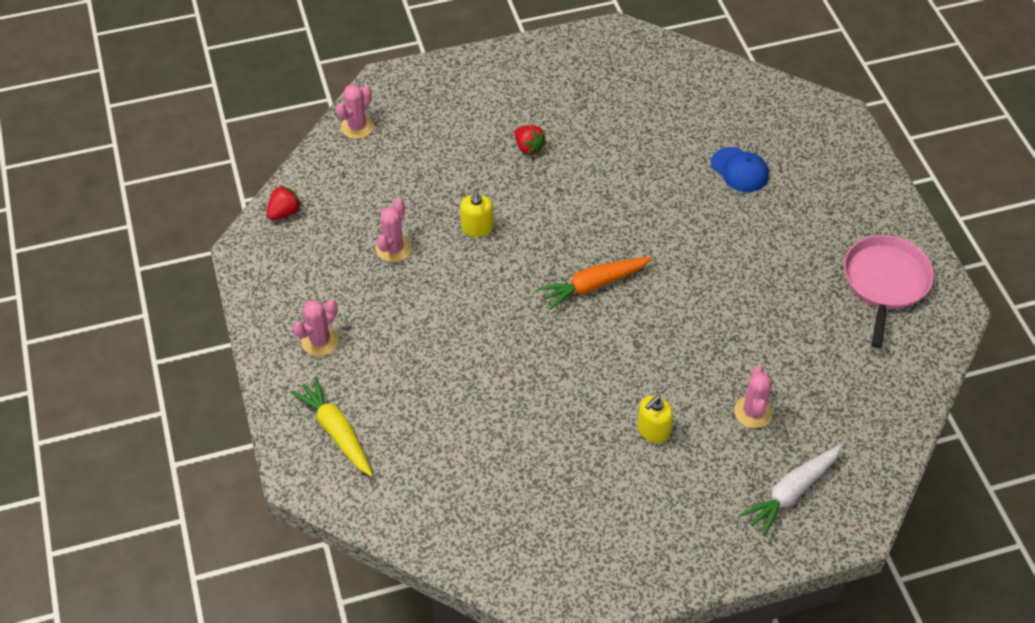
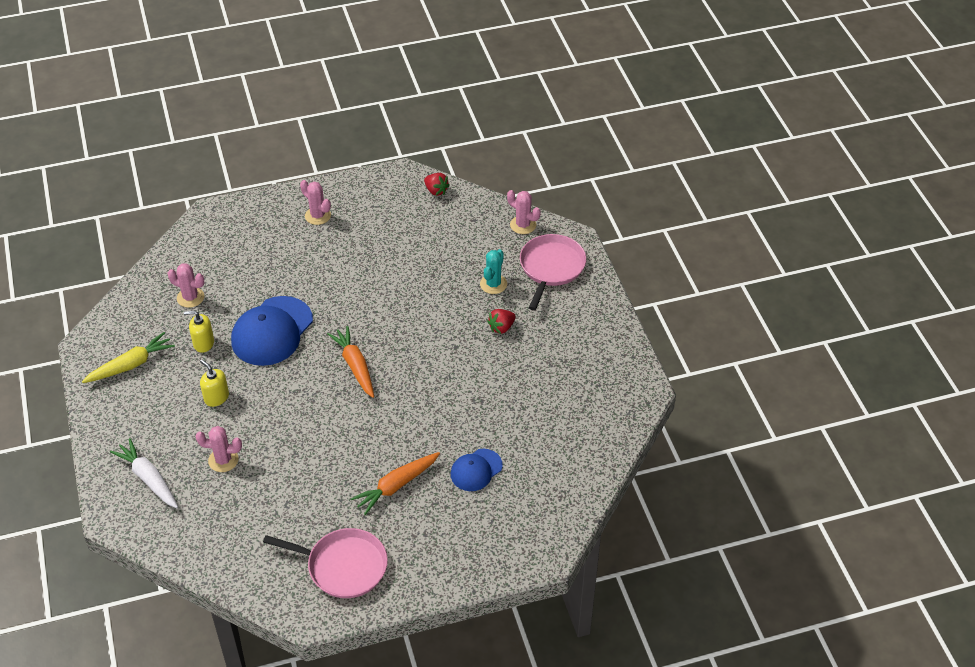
camera: 90 degrees right, 5 degrees down
yellow carrot [290,376,373,476] -> yellow carrot moved to [82,332,175,383]
pink cactus [376,199,411,262] -> pink cactus moved to [168,263,205,308]
yellow soap dispenser [460,190,494,237] -> yellow soap dispenser moved to [184,311,214,353]
none -> blue cap [231,296,313,366]
none -> orange carrot [351,452,440,515]
none -> turquoise cactus [480,249,507,294]
none -> pink pan [520,234,586,310]

